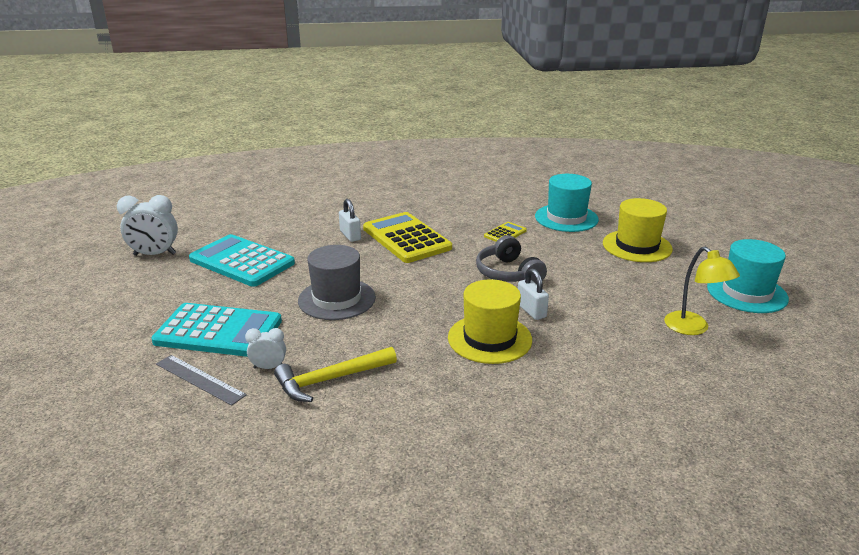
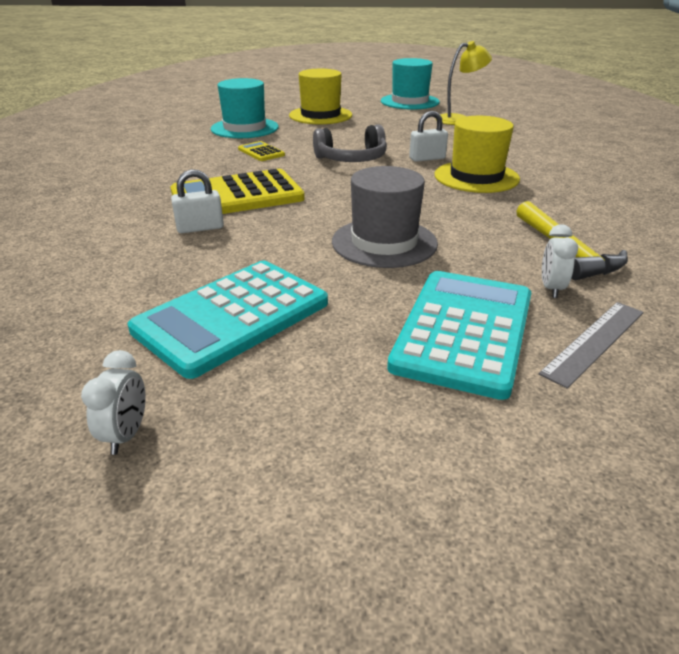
camera: 80 degrees left, 5 degrees up
white clock [117,195,178,256] -> white clock [81,350,146,455], size x0.56

